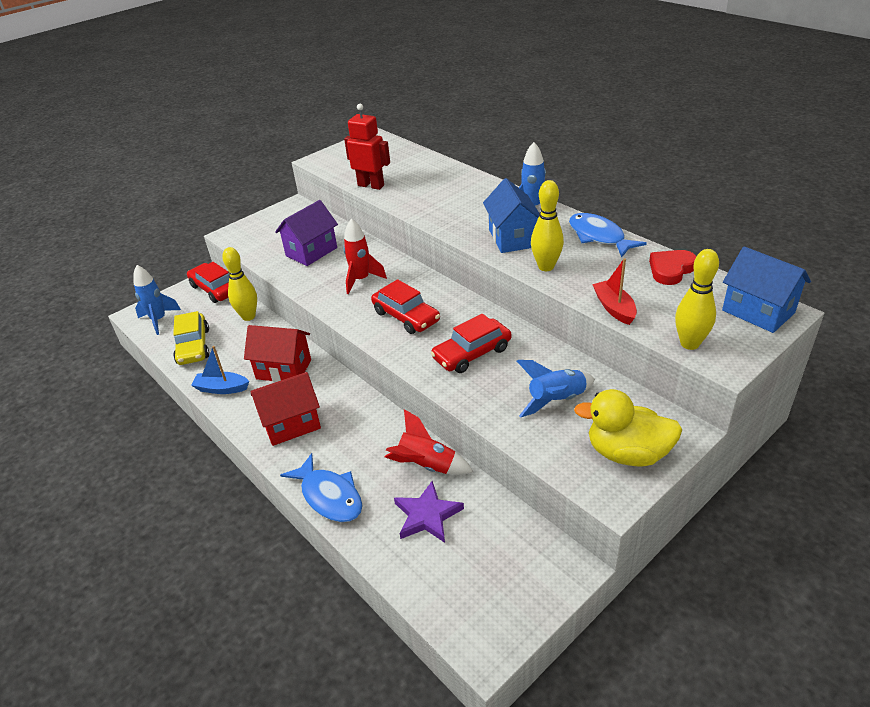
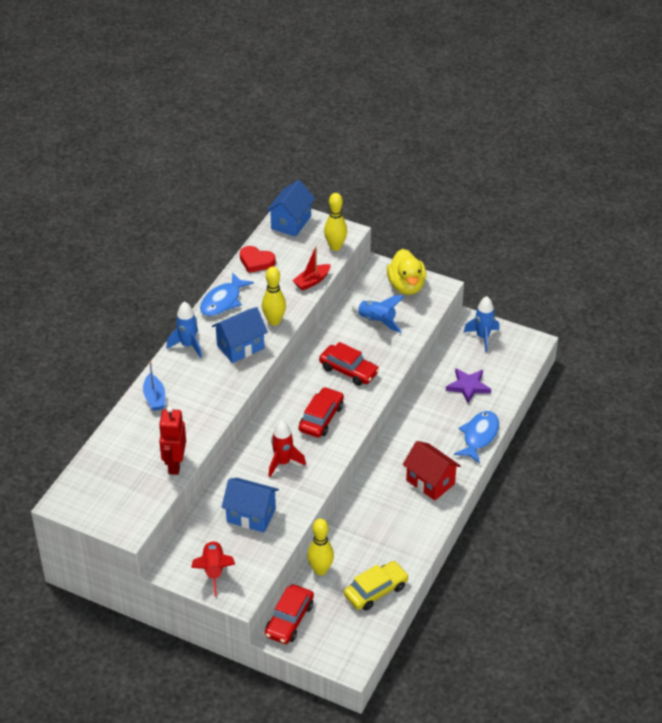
camera: 115 degrees left, 5 degrees up
blue rocket [133,265,181,335] -> blue rocket moved to [464,296,499,352]
blue boat [191,346,249,394] -> blue boat moved to [143,361,165,411]
red house [244,325,311,382] -> none
purple house [275,200,338,266] -> blue house [222,478,279,532]
red rocket [385,409,473,475] -> red rocket moved to [191,539,235,597]

